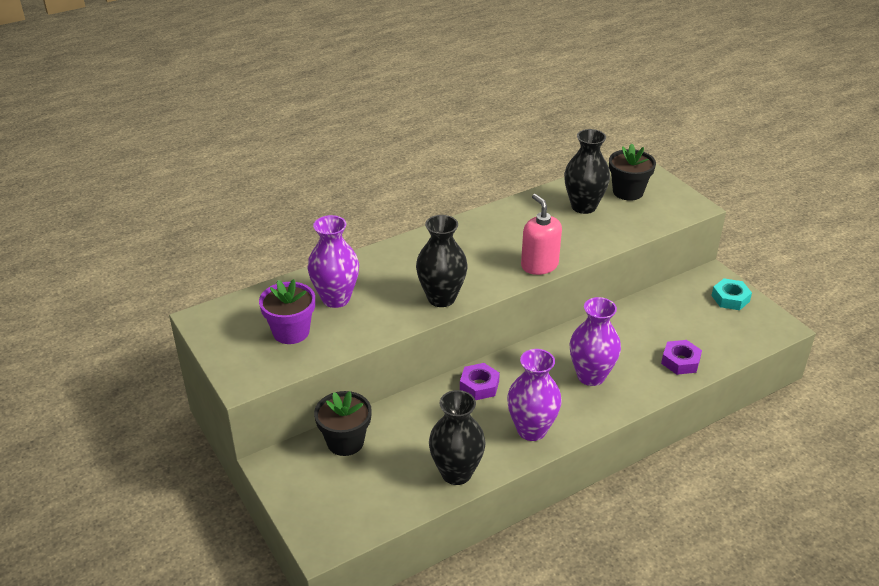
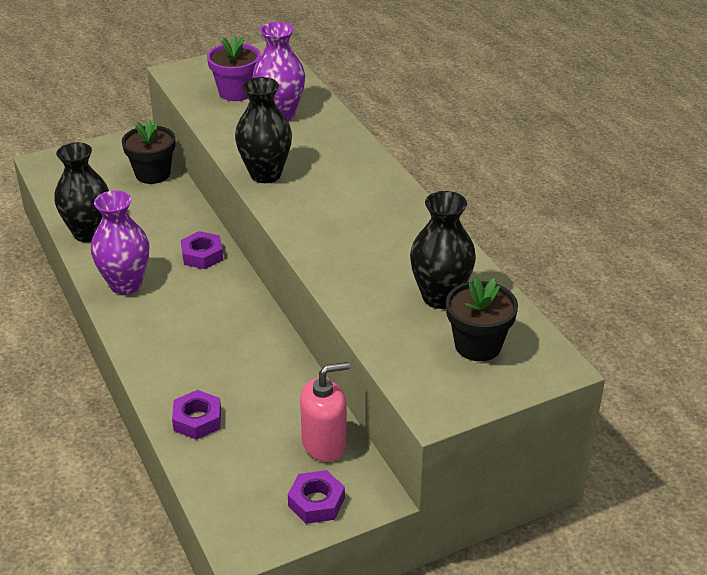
camera: 95 degrees right, 0 degrees up
pink soap dispenser [521,194,562,275] -> pink soap dispenser moved to [300,362,350,462]
purple vase [570,297,621,386] -> none
turquoise nut [711,278,752,310] -> purple nut [288,470,345,524]

